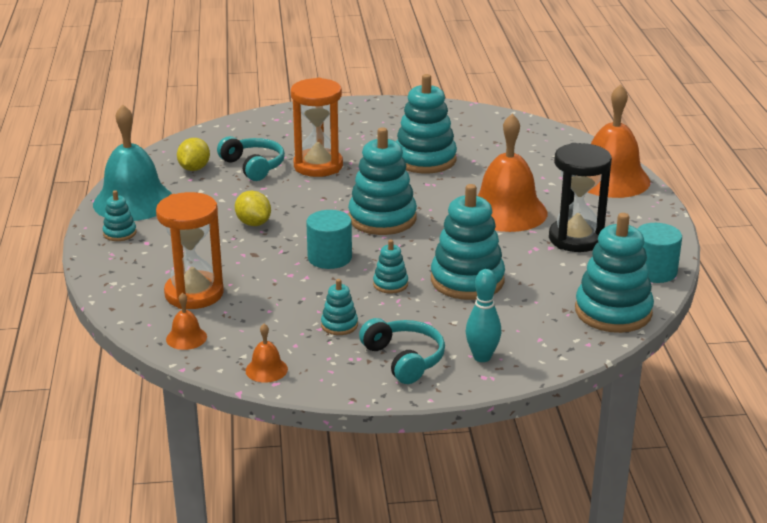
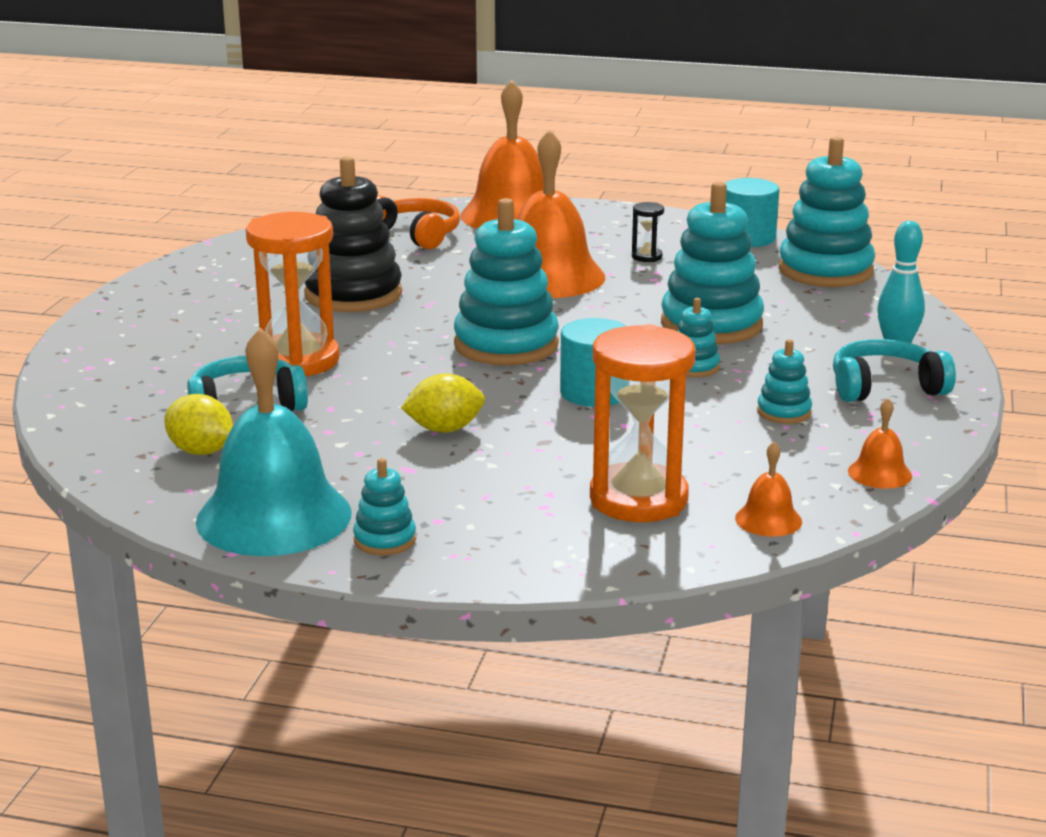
camera: 70 degrees left, 5 degrees down
turquoise stacking toy [396,74,457,173] -> black stacking toy [304,156,402,312]
black hourglass [549,143,612,252] -> black hourglass [632,202,664,262], size x0.43
none -> orange headphones [376,195,460,249]

